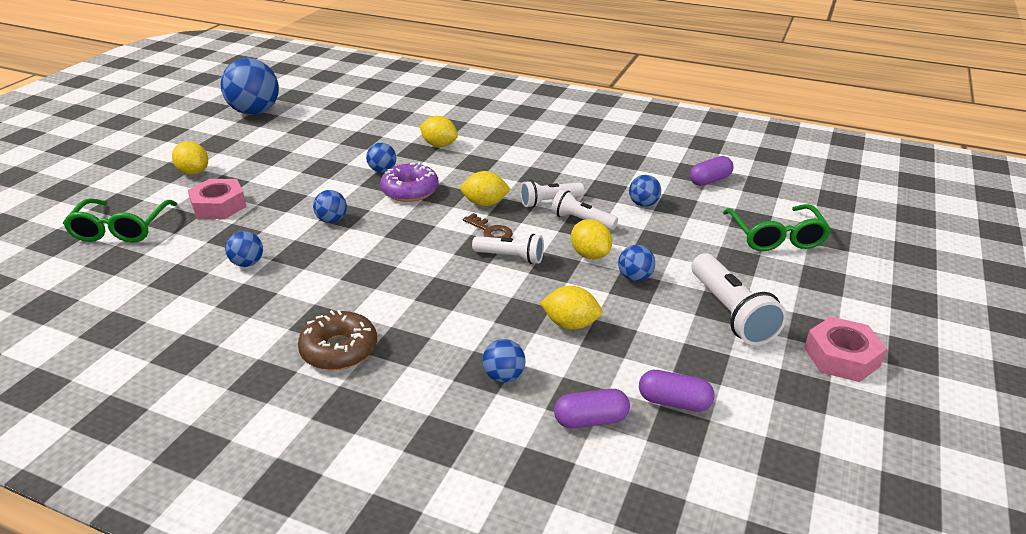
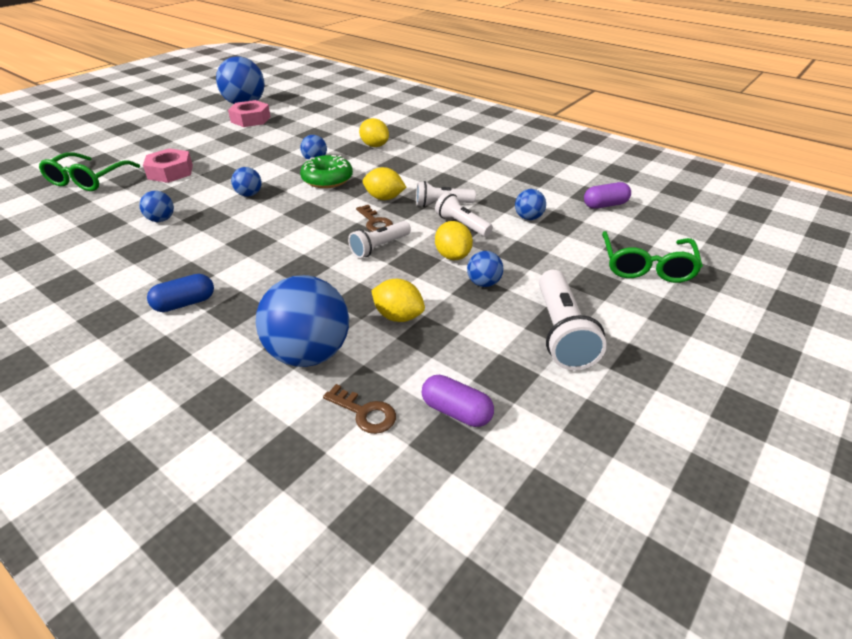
camera: 15 degrees right, 5 degrees up
yellow lemon [172,141,208,175] -> none
brown donut [298,310,377,370] -> blue capsule [147,274,214,312]
purple donut [380,162,439,202] -> green donut [300,155,353,188]
white flashlight [472,234,544,264] -> white flashlight turned 105 degrees clockwise [348,221,411,258]
blue ball [482,339,525,383] -> blue ball [256,275,349,367], size x2.11
purple capsule [554,389,630,428] -> brown key [323,384,396,434]
pink nut [804,317,887,382] -> pink nut moved to [228,100,271,127]

